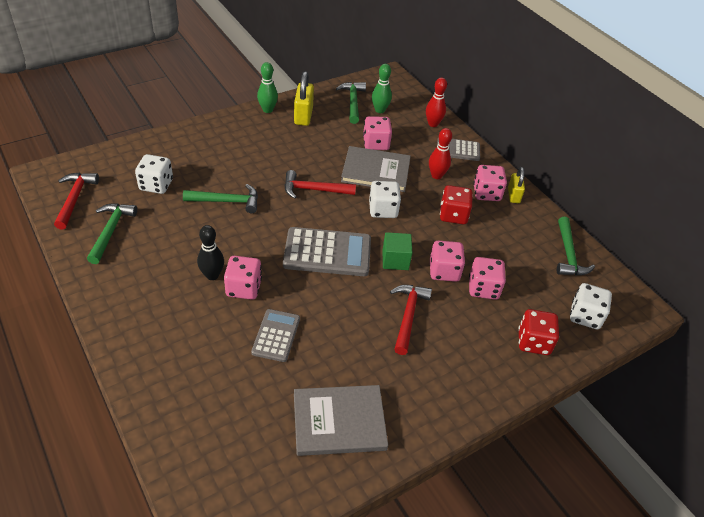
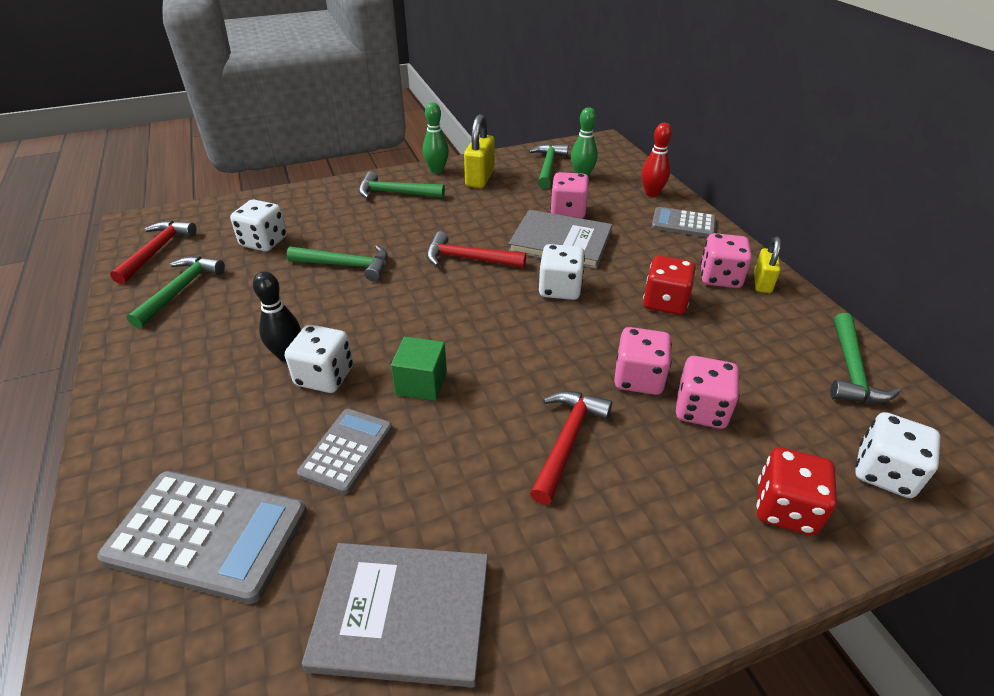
camera: 15 degrees right, 5 degrees down
pink dice [224,256,262,300] -> white dice [285,325,354,393]
grey calculator [283,227,371,276] -> grey calculator moved to [97,471,307,604]
green cube [382,232,412,270] -> green cube moved to [391,337,447,401]
red bowling pin [429,128,452,179] -> none
none -> green hammer [359,171,445,199]

